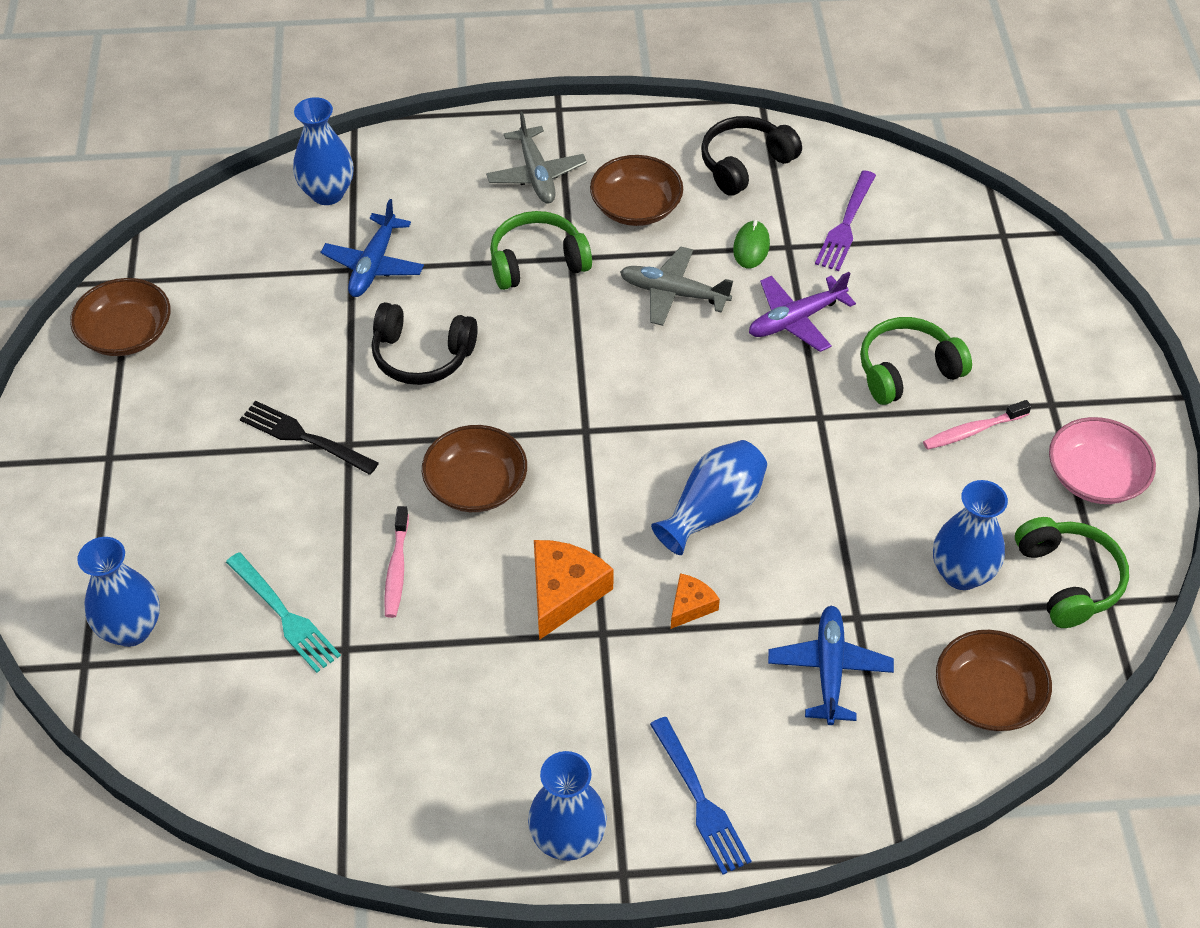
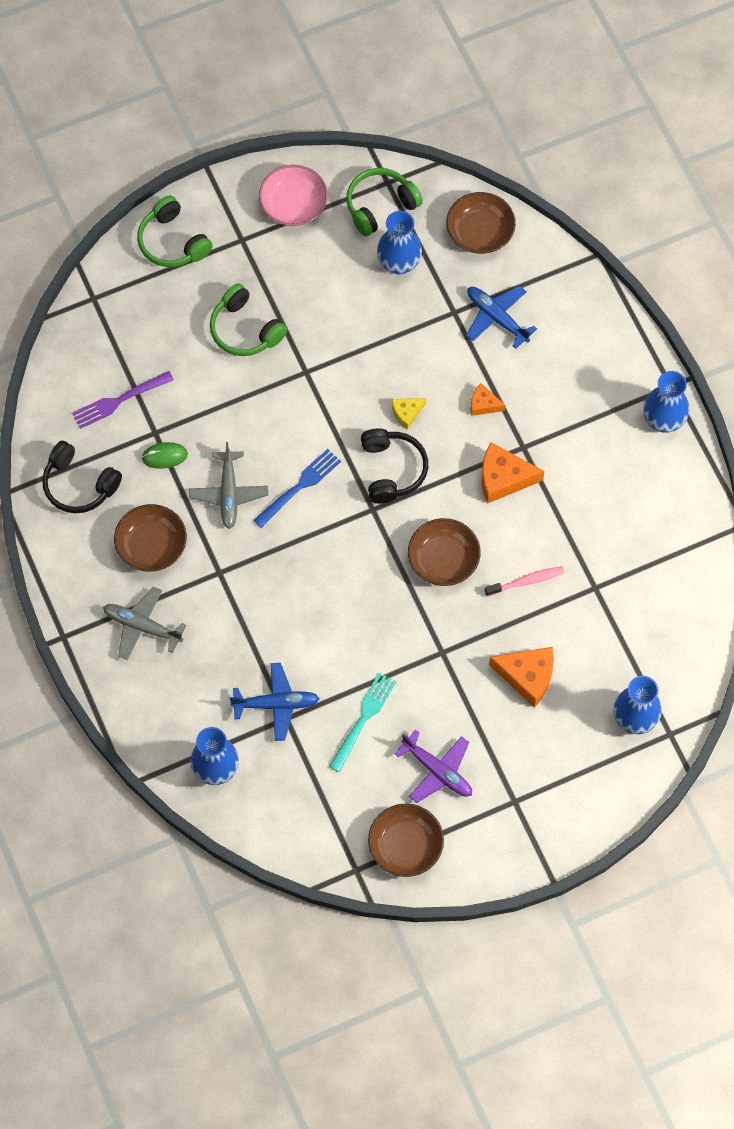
camera: 110 degrees left, 15 degrees up
turquoise fork [226,552,341,673] -> turquoise fork moved to [329,673,396,772]
black fork [240,401,379,475] -> none
black headphones [372,302,478,385] -> black headphones moved to [361,428,428,503]
grey plane [486,111,587,204] -> grey plane turned 120 degrees counterclockwise [103,587,187,660]
green headphones [490,211,592,290] -> green headphones moved to [137,195,213,267]
blue fork [650,717,752,875] -> blue fork moved to [253,449,341,528]
blue vase [651,440,767,555] -> yellow cheese [392,398,426,430]
purple plane [749,272,856,352] -> purple plane moved to [395,730,472,803]
blue plane [768,605,894,725] -> blue plane turned 60 degrees clockwise [466,286,537,349]
purple fork [815,170,876,271] -> purple fork turned 150 degrees clockwise [72,371,174,429]
pink toothbrush [923,400,1031,450] -> none
none -> orange cheese [489,647,554,708]

